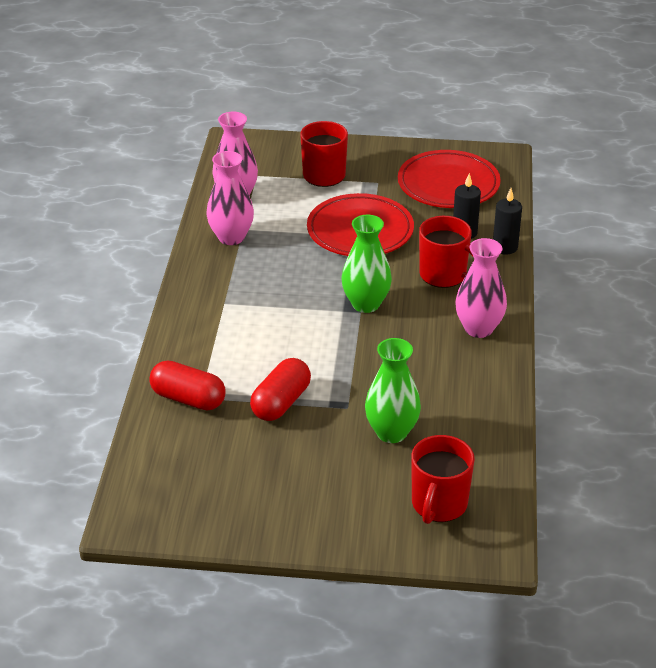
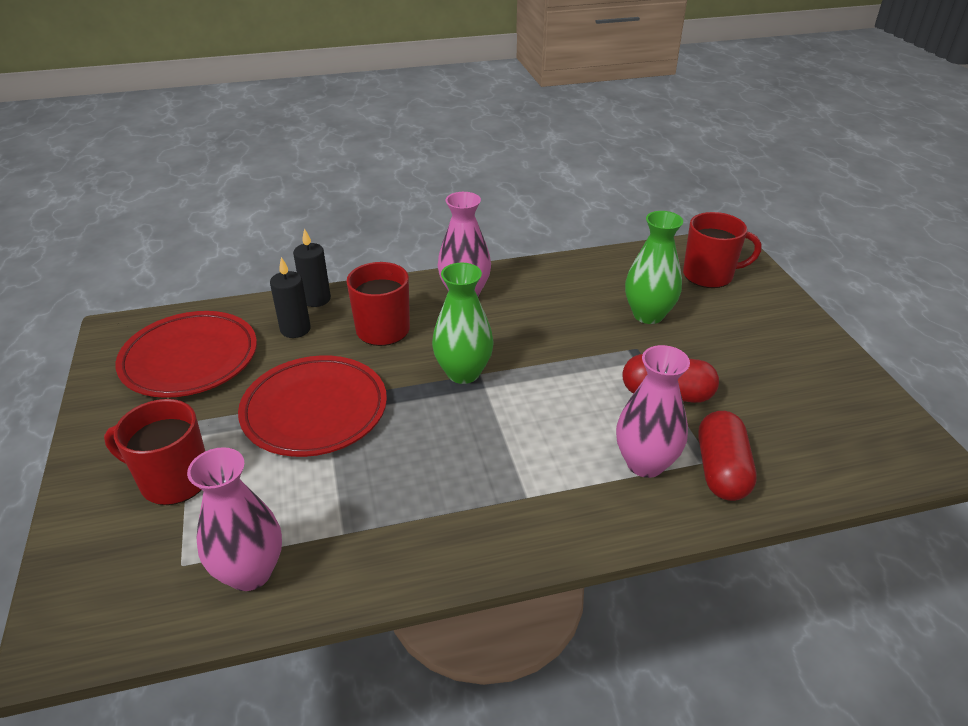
camera: 110 degrees left, 0 degrees up
pink vase [207,151,254,245] -> pink vase moved to [616,345,690,478]

